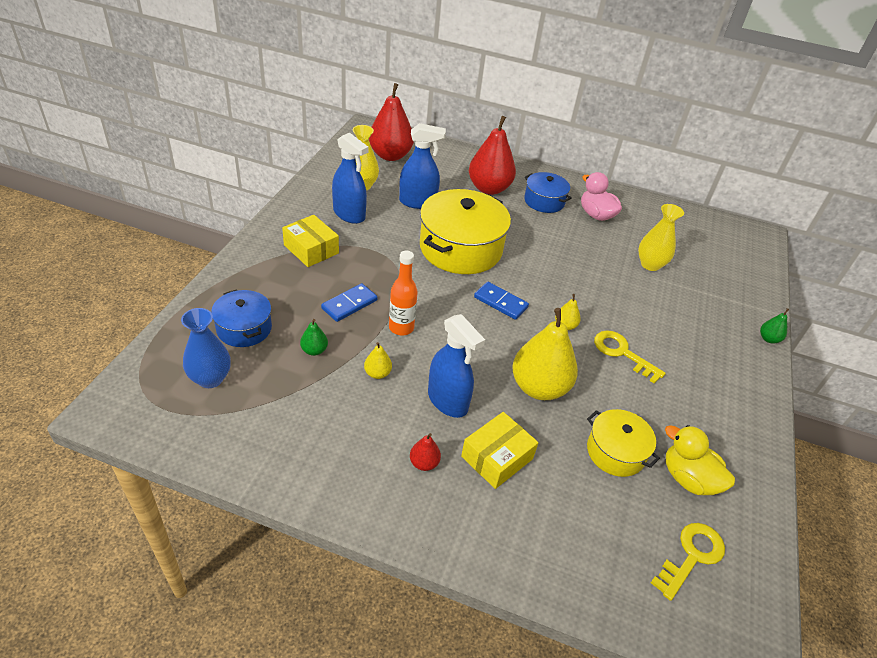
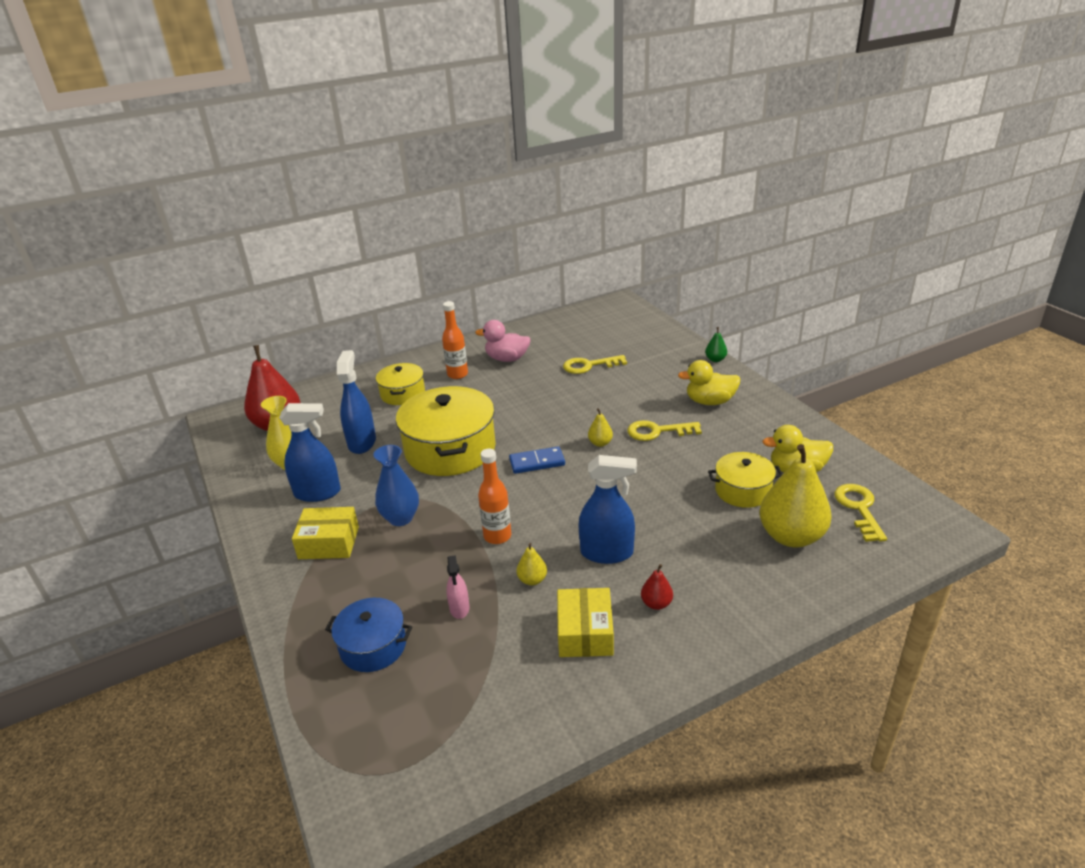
camera: 40 degrees left, 10 degrees down
blue vase [181,308,231,388] -> blue vase moved to [374,445,419,526]
green pear [300,319,328,356] -> pink spray bottle [446,555,469,619]
blue domino [321,283,378,322] -> none
blue spray bottle [399,123,446,209] -> blue spray bottle turned 45 degrees counterclockwise [337,350,376,454]
yellow box [461,412,538,489] -> yellow box moved to [557,588,614,657]
red pear [469,116,516,195] -> yellow pot [376,363,425,405]
yellow pear [512,308,578,400] -> yellow pear moved to [759,444,832,547]
blue pot [524,172,572,213] -> orange bottle [442,301,468,379]
yellow vase [638,204,684,271] -> yellow key [563,355,627,374]
none -> yellow duck [678,360,740,405]

